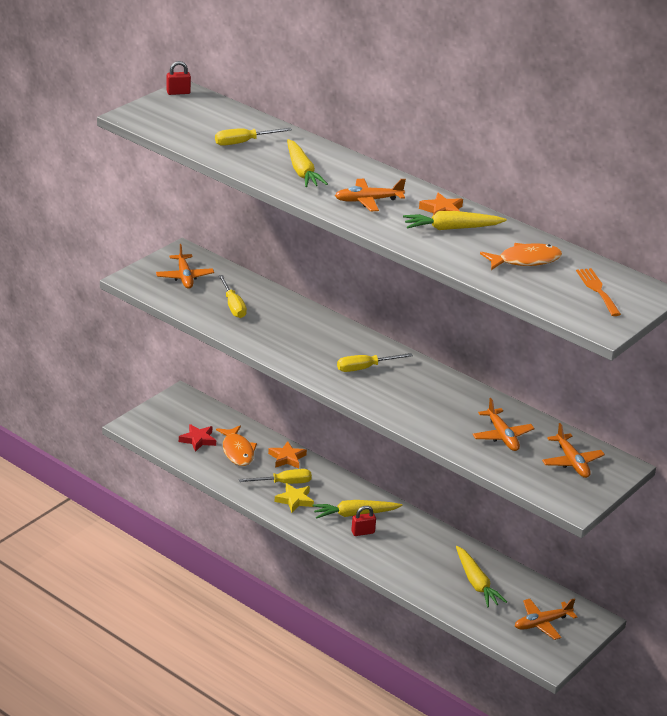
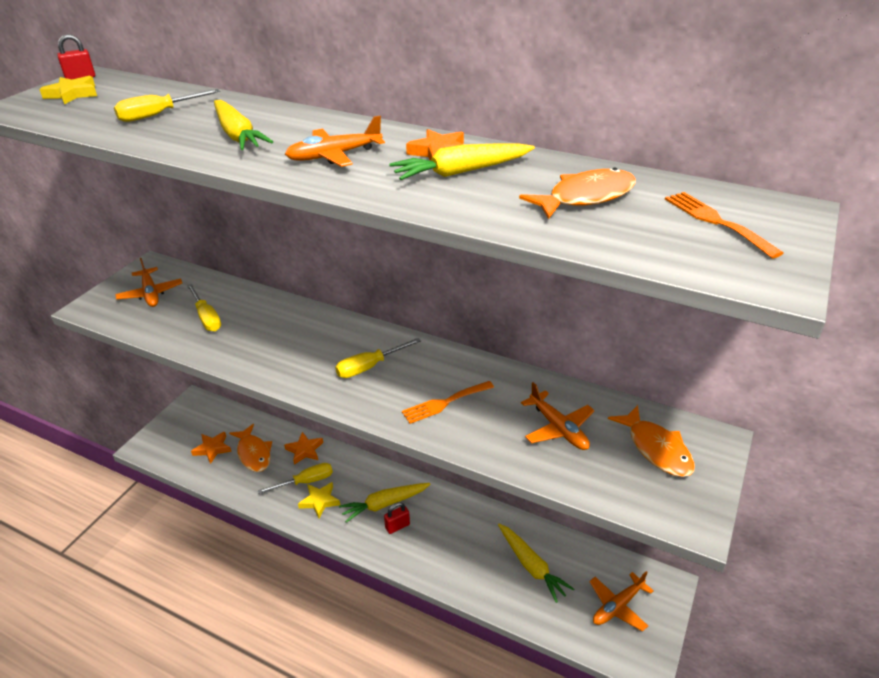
camera: 10 degrees left, 5 degrees up
red star [179,424,216,452] -> orange star [191,432,232,464]
orange plane [542,423,605,478] -> orange fish [608,405,695,477]
none -> yellow star [39,76,97,105]
none -> orange fork [402,381,494,424]

